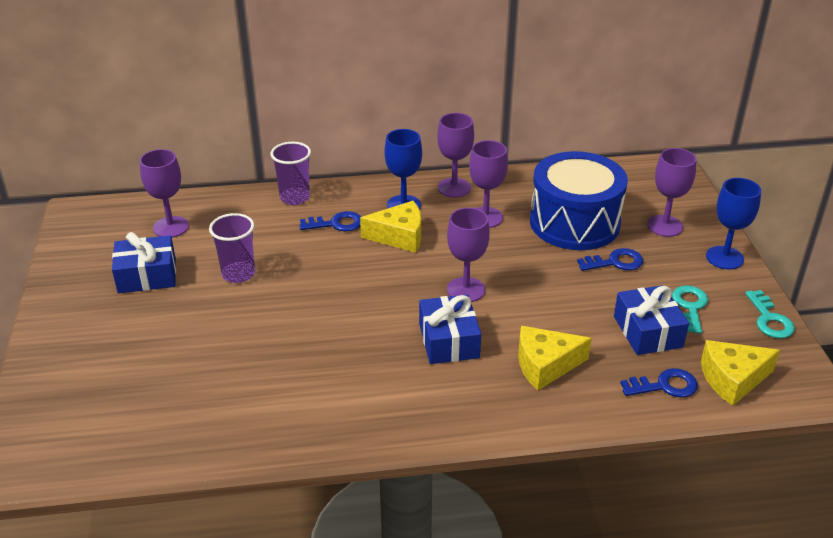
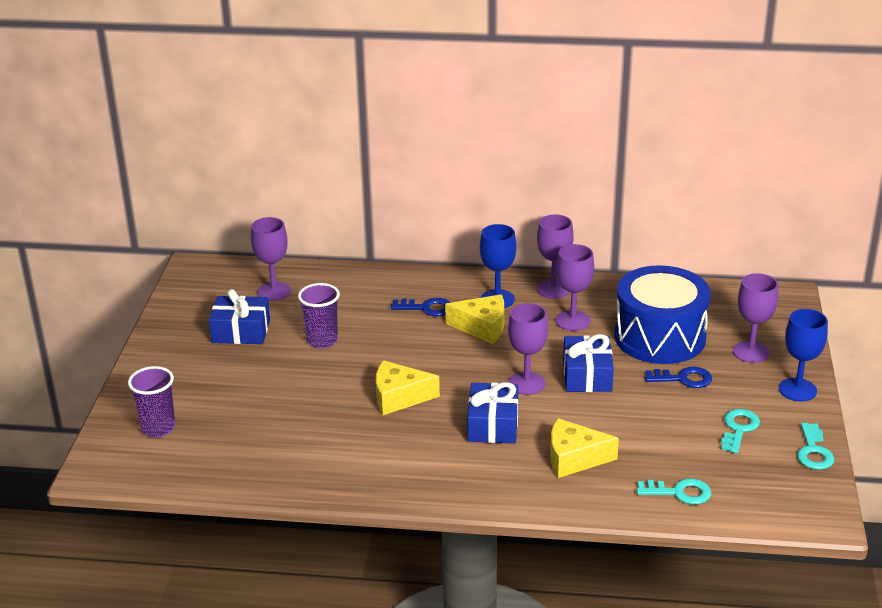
camera: 15 degrees right, 5 degrees down
purple cup [270,142,311,205] -> purple cup moved to [128,366,175,437]
blue gift [614,285,689,355] -> blue gift moved to [563,334,614,392]
blue key [620,368,698,398] -> turquoise key [637,478,711,505]
yellow cheese [701,340,780,406] -> yellow cheese moved to [376,360,440,415]

